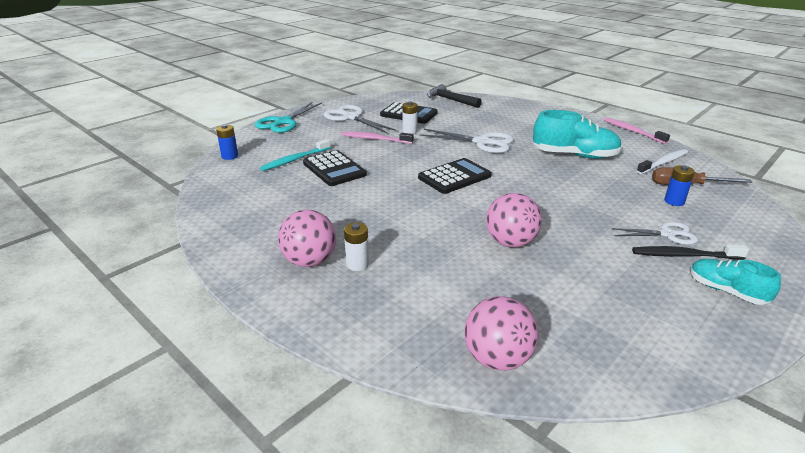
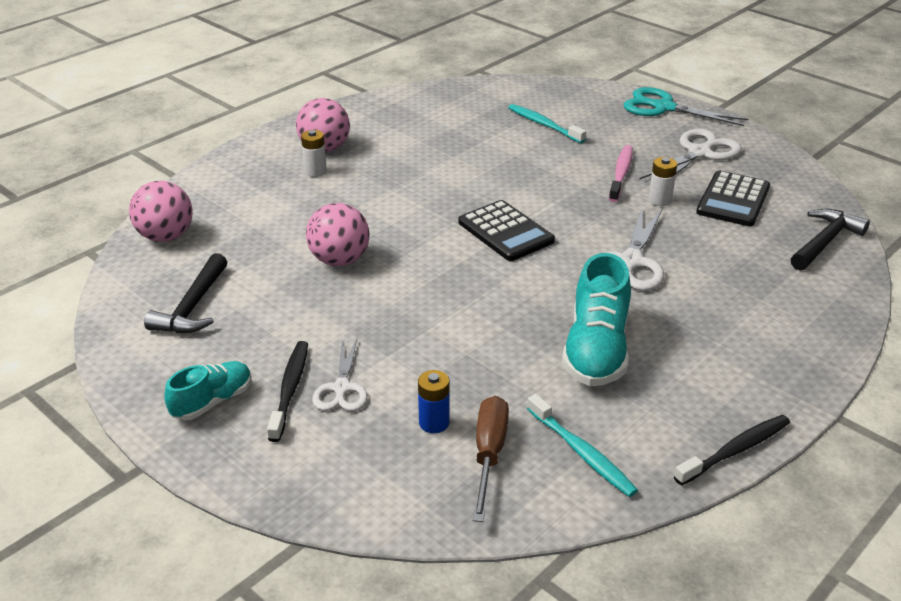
camera: 90 degrees right, 5 degrees up
blue battery [216,124,238,160] -> none
black calculator [303,150,367,186] -> none
pink toothbrush [604,117,670,144] -> black toothbrush [674,415,790,485]
white toothbrush [637,149,688,174] -> turquoise toothbrush [527,394,638,497]
none -> black hammer [144,253,227,333]

